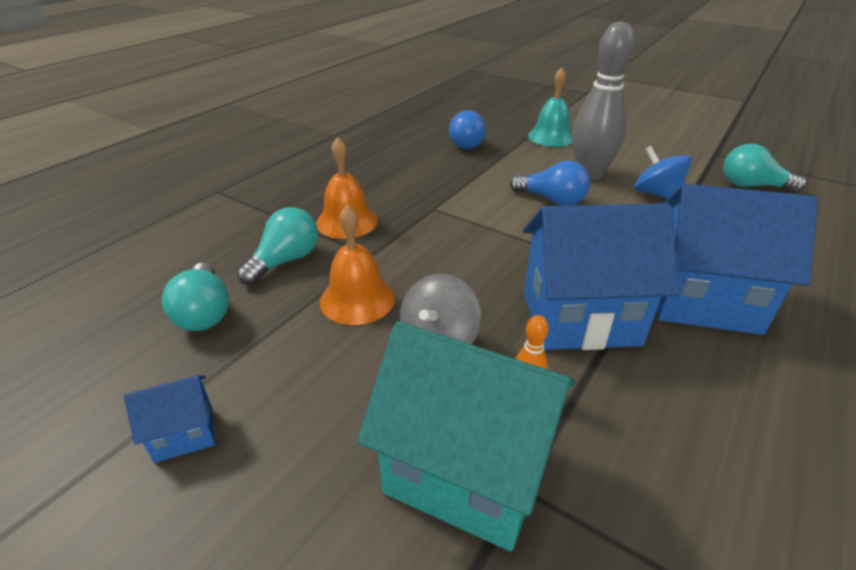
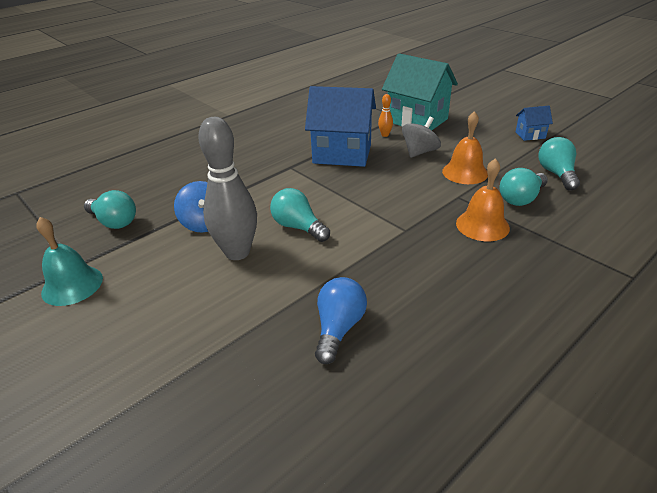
camera: 165 degrees left, 0 degrees up
blue light bulb [510,160,590,206] -> turquoise light bulb [270,188,330,242]
turquoise bell [528,67,572,147] -> turquoise bell moved to [36,217,103,306]
blue house [656,184,818,335] -> none

